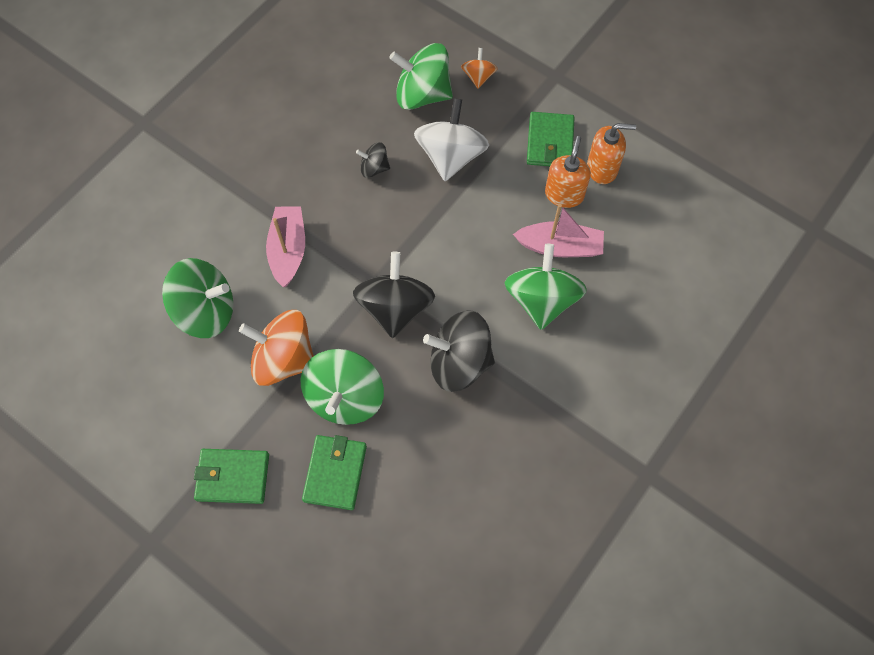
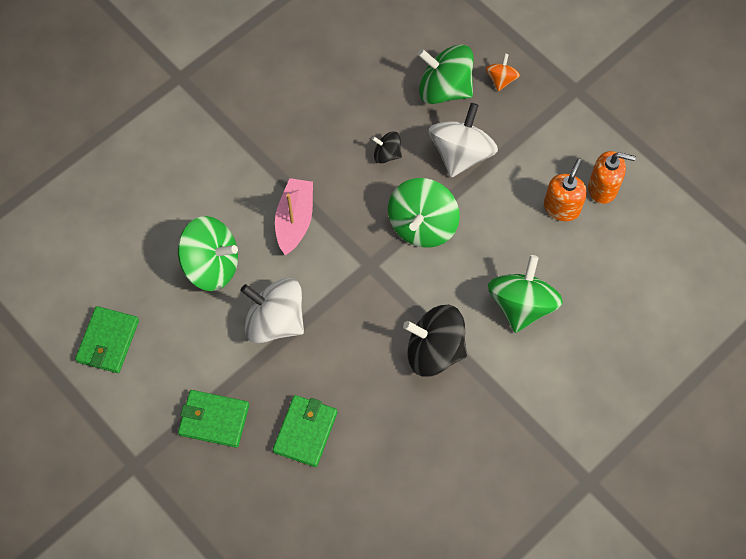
camera: 10 degrees right, 0 degrees up
orange spinning top [239,310,314,386] -> white spinning top [241,278,304,343]
green spinning top [301,349,384,425] -> green spinning top moved to [388,178,460,248]
black spinning top [353,252,435,338] -> none
pink boat [513,204,604,257] -> none
green wallet [527,112,575,166] -> green wallet moved to [75,306,139,373]

